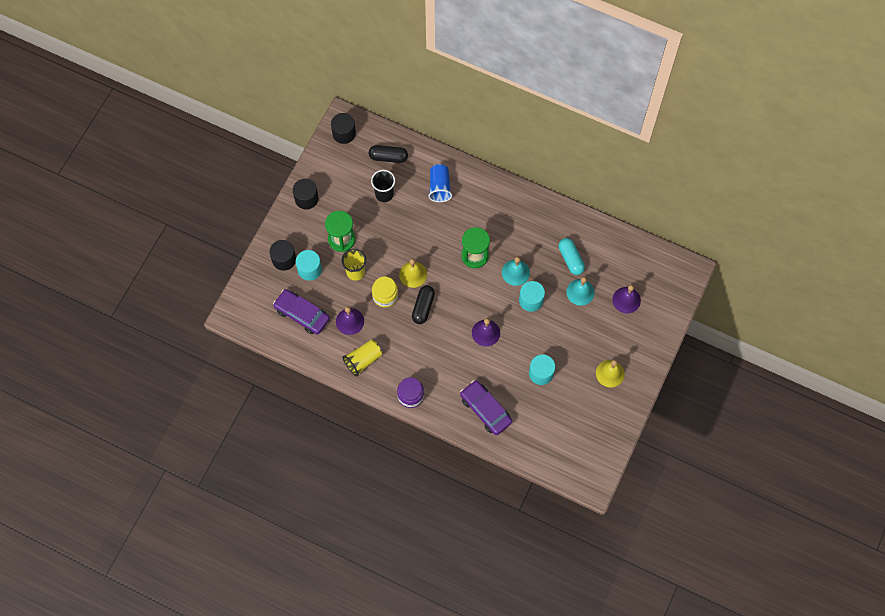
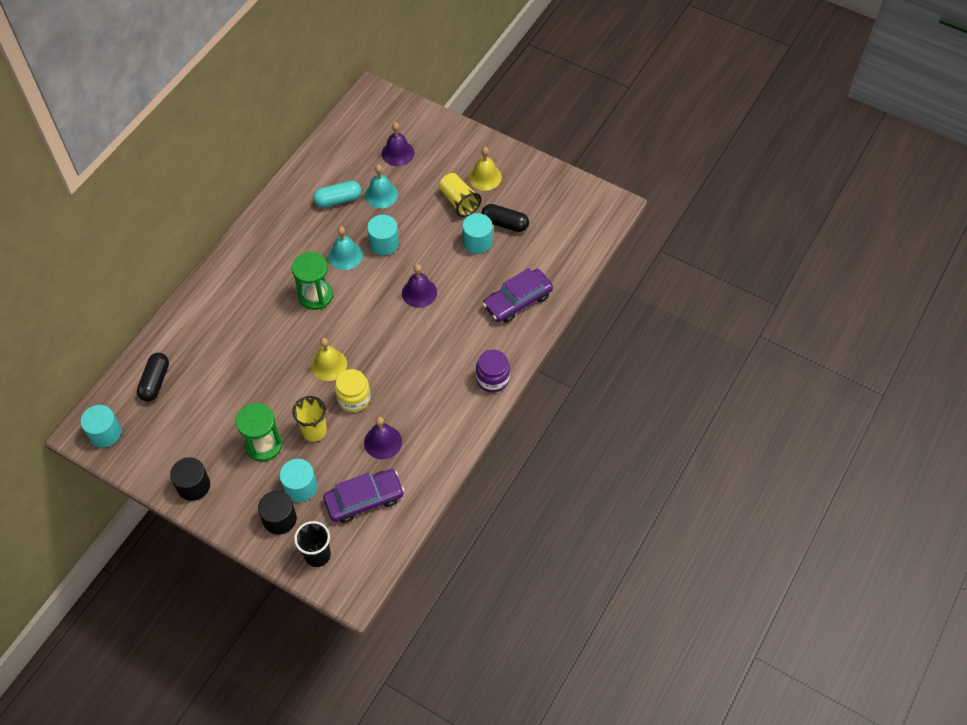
camera: 85 degrees left, 10 degrees down
purple car [273,289,330,335] -> purple car turned 150 degrees counterclockwise [323,469,405,523]
black cylinder [331,113,356,144] -> turquoise cylinder [80,405,122,448]
yellow cup [343,340,382,376] -> yellow cup moved to [439,173,481,217]
black cup [371,170,395,202] -> black cup moved to [294,521,331,567]
black capsule [412,285,435,324] -> black capsule moved to [481,204,529,232]
blue cup [428,164,452,202] -> none

